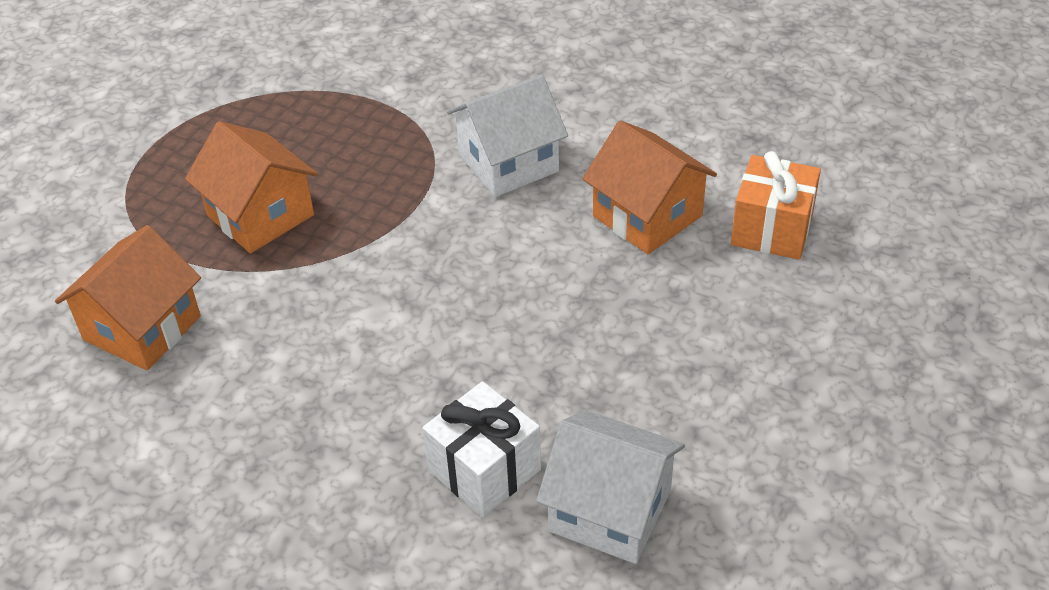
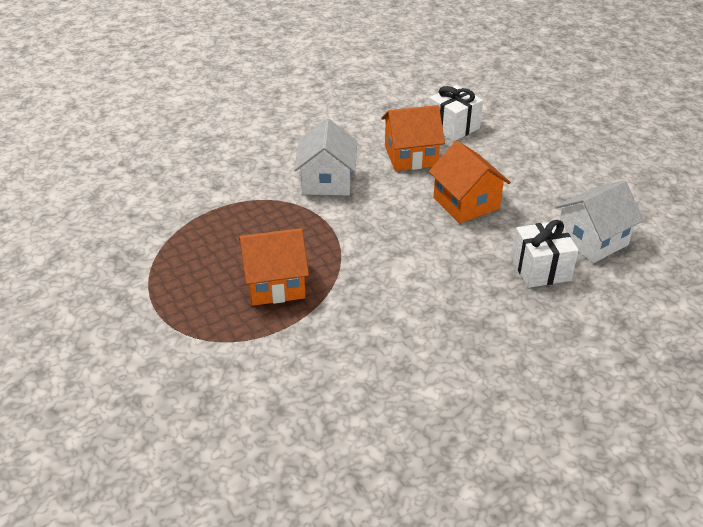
camera: 60 degrees left, 5 degrees down
orange house [55,225,201,371] -> orange house moved to [429,140,511,223]
orange gift [731,151,821,260] -> white gift [429,85,483,142]

